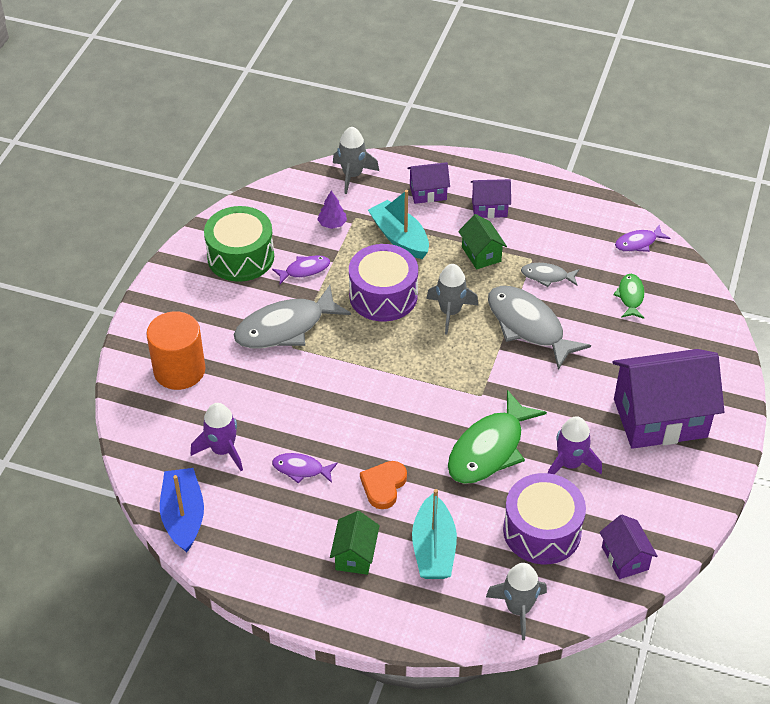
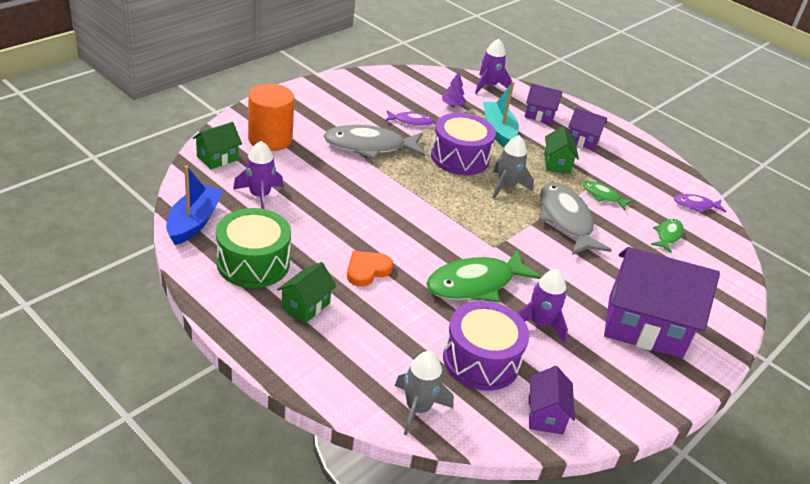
camera: 20 degrees right, 10 degrees down
green drum [204,206,274,282] -> green drum moved to [216,208,291,288]
purple fish [272,453,338,484] -> none
grey rocket [333,127,379,194] -> purple rocket [475,39,512,94]
turquoise boat [412,489,457,579] -> none
grey fish [521,263,579,287] -> green fish [582,181,633,210]
none -> green house [193,122,242,169]

